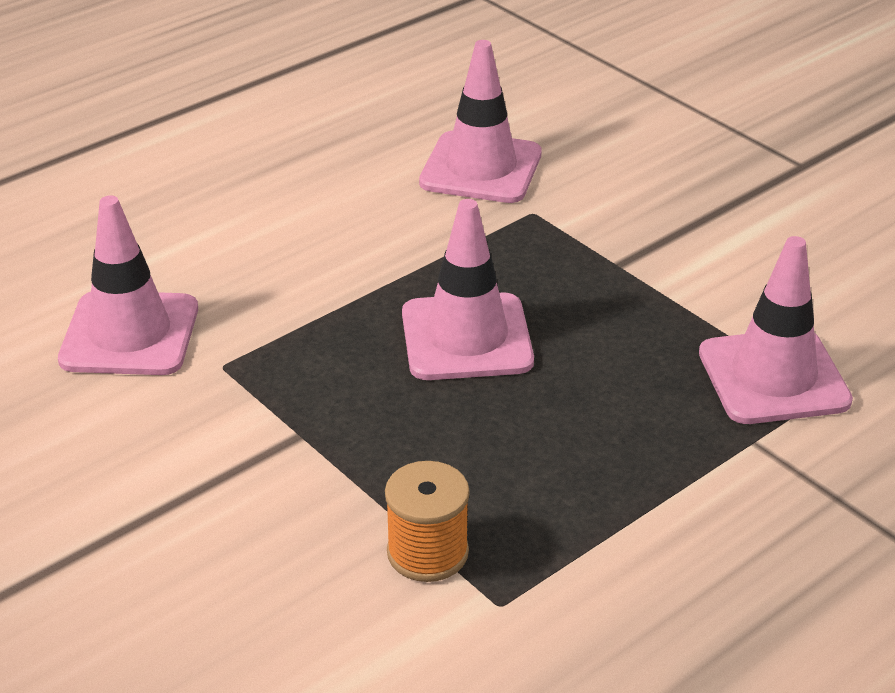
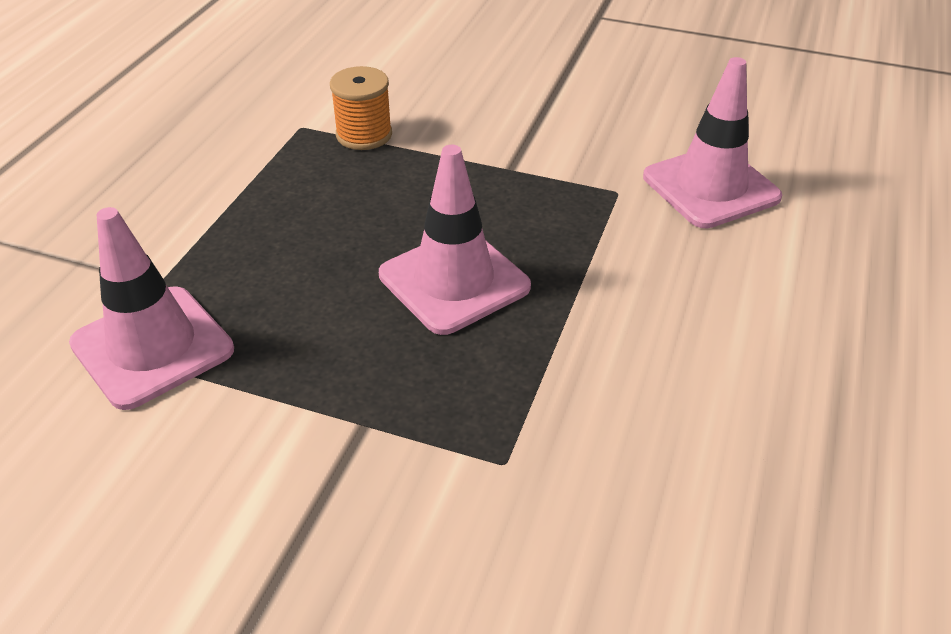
camera: 150 degrees right, 5 degrees up
pink traffic cone [419,40,542,203] -> none

